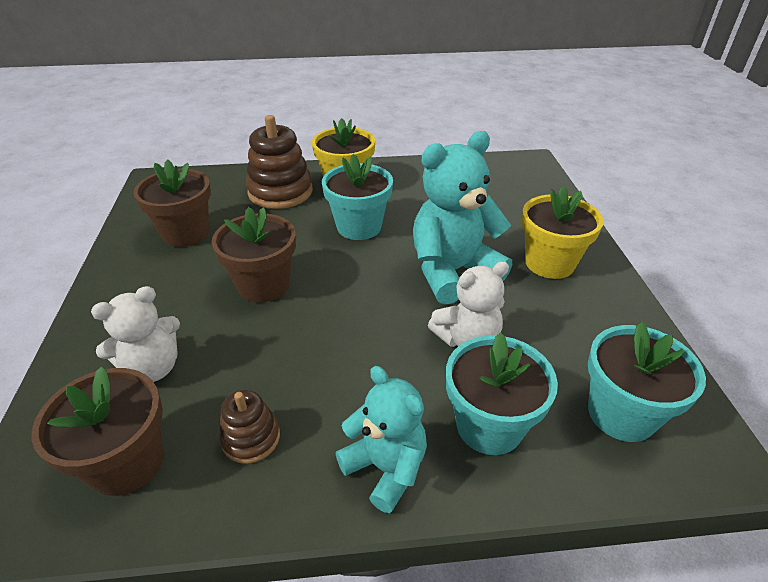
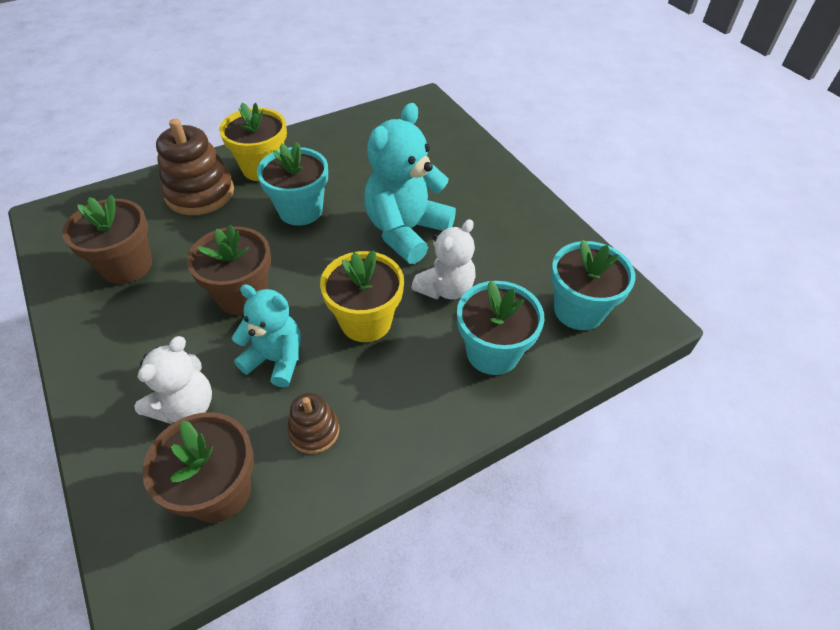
camera: 25 degrees left, 10 degrees up
turquoise teddy bear [336,366,427,513] -> turquoise teddy bear moved to [232,284,301,388]
yellow flower pot [522,186,604,279] -> yellow flower pot moved to [320,250,404,342]

